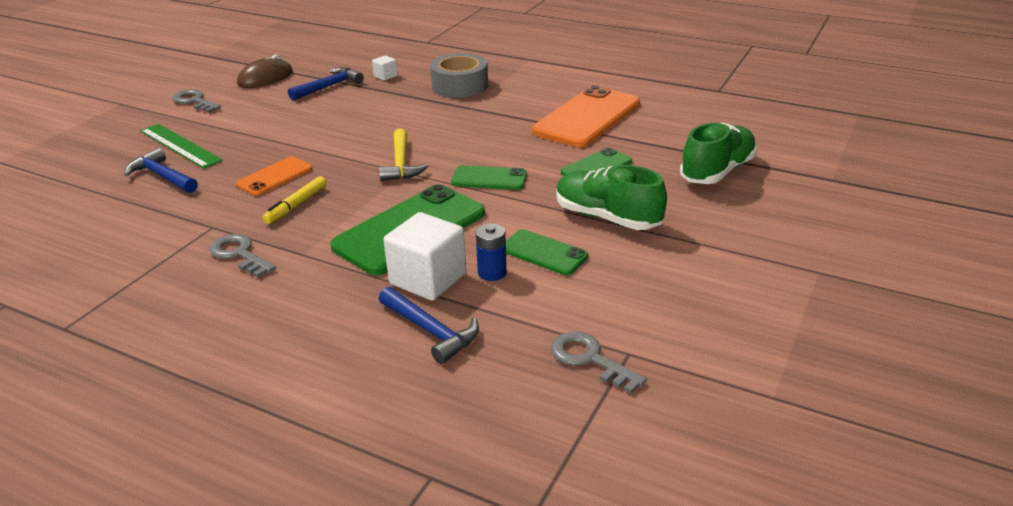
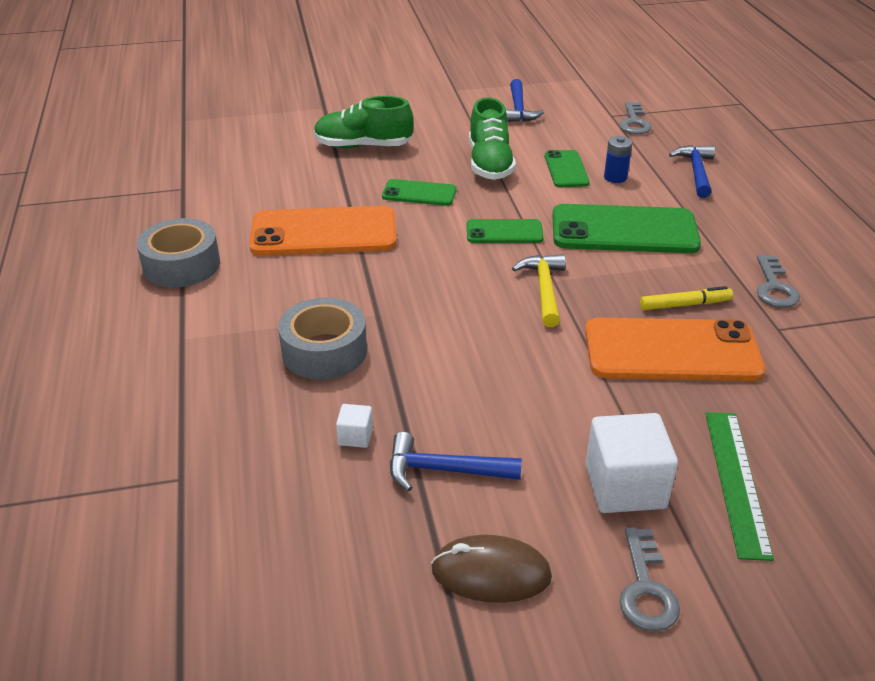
camera: 130 degrees left, 5 degrees up
blue hammer [124,148,198,193] -> blue hammer moved to [506,79,544,122]
orange phone [236,157,312,196] -> orange phone [585,318,766,381], size x1.89
yellow hammer [379,129,428,181] -> yellow hammer turned 45 degrees counterclockwise [512,254,566,327]
white cube [384,212,466,301] -> white cube moved to [586,413,678,513]
green phone [451,165,527,190] -> green phone turned 60 degrees counterclockwise [467,219,544,243]
none -> grey tape [137,218,220,288]

